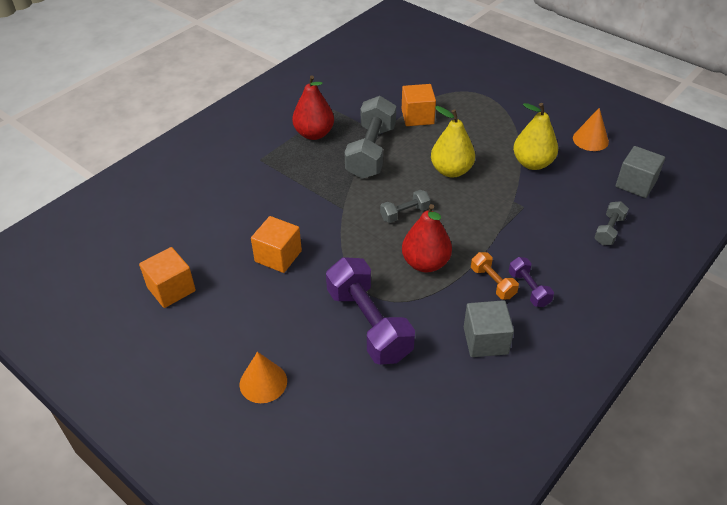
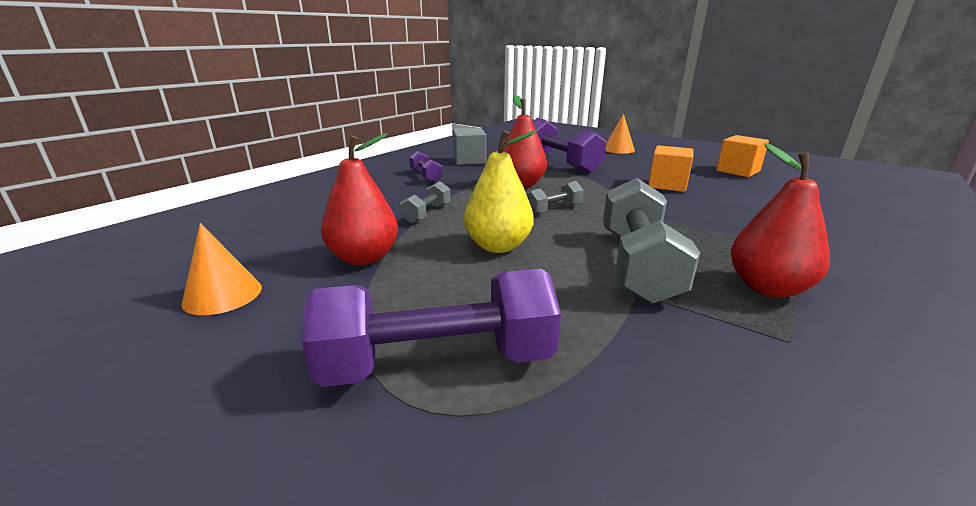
camera: 175 degrees right, 20 degrees down
orange cube [402,84,436,126] -> none
orange dumbbell [471,252,519,299] -> none
yellow pear [513,103,558,170] -> red pear [321,133,398,265]
grey dumbbell [594,201,629,245] -> grey dumbbell moved to [400,181,451,224]
grey cube [616,146,665,198] -> none
none -> purple dumbbell [302,269,561,387]

